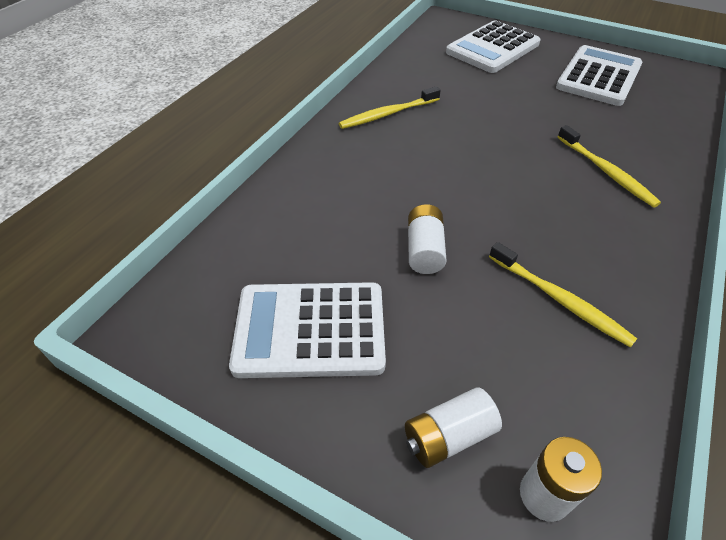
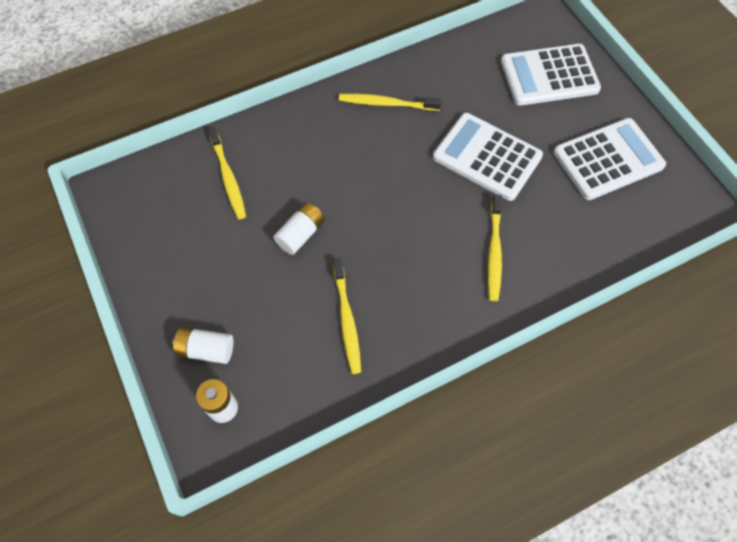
camera: 35 degrees right, 15 degrees up
white calculator [229,282,386,378] -> white calculator moved to [433,113,543,201]
none -> yellow toothbrush [208,127,246,219]

